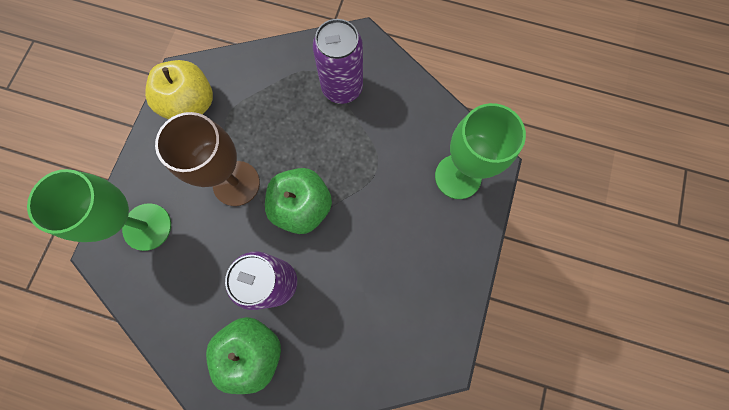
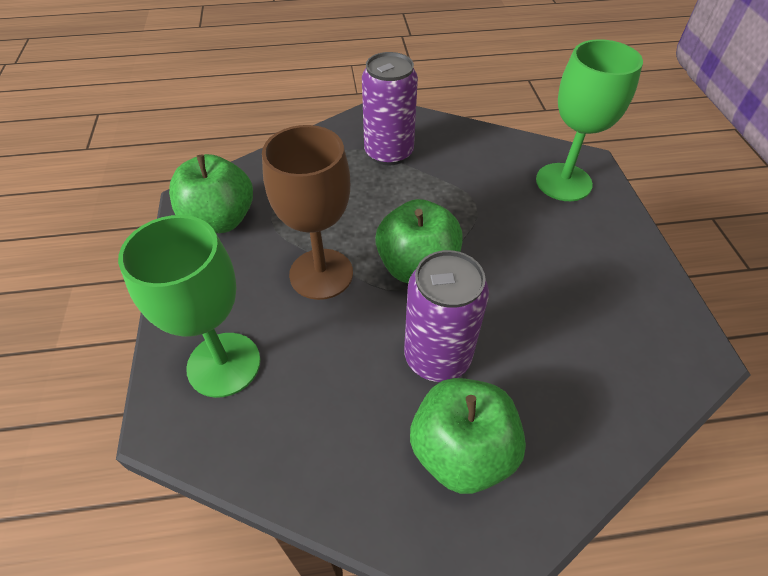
camera: 25 degrees left, 25 degrees down
yellow apple [145,60,213,119] -> green apple [169,154,253,233]

